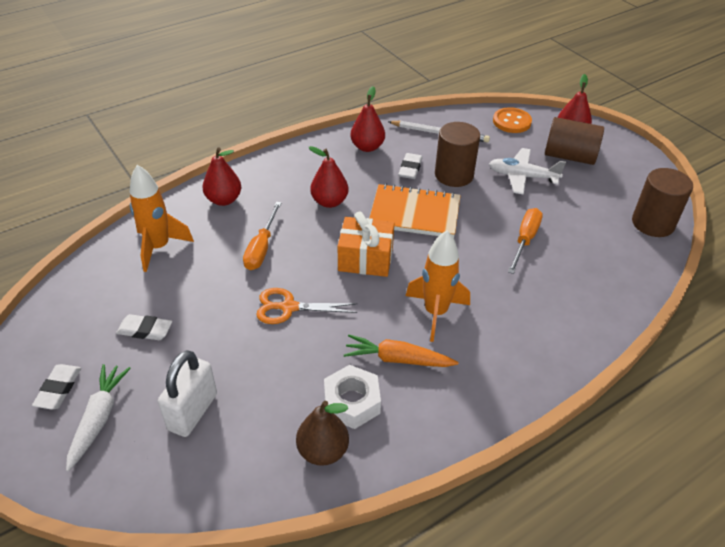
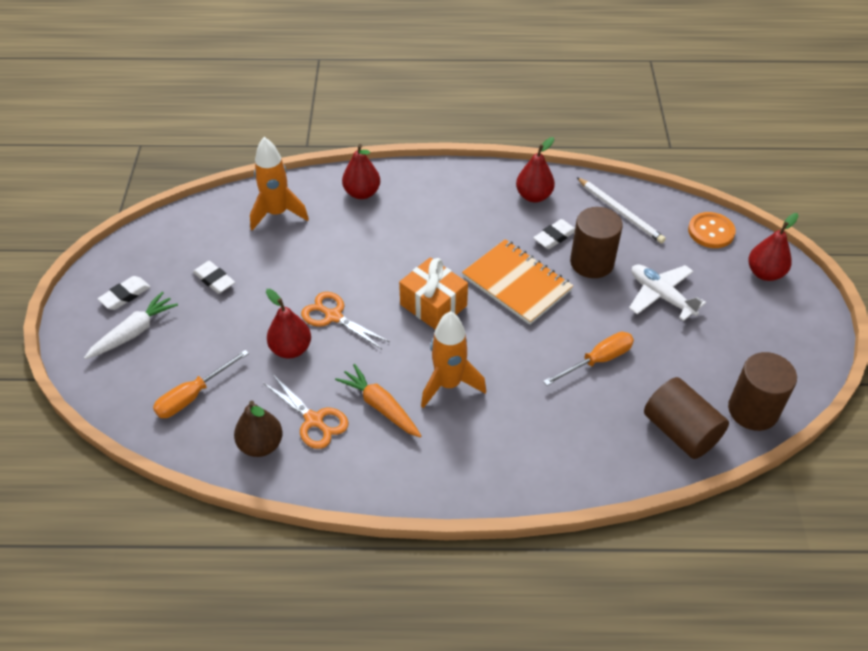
camera: 35 degrees right, 5 degrees up
white padlock [158,350,217,437] -> none
orange screwdriver [243,202,282,270] -> orange screwdriver moved to [153,350,249,418]
red pear [309,146,349,208] -> red pear moved to [266,289,311,359]
white nut [324,365,381,429] -> orange scissors [263,375,348,449]
brown cylinder [545,117,604,165] -> brown cylinder moved to [644,377,729,459]

